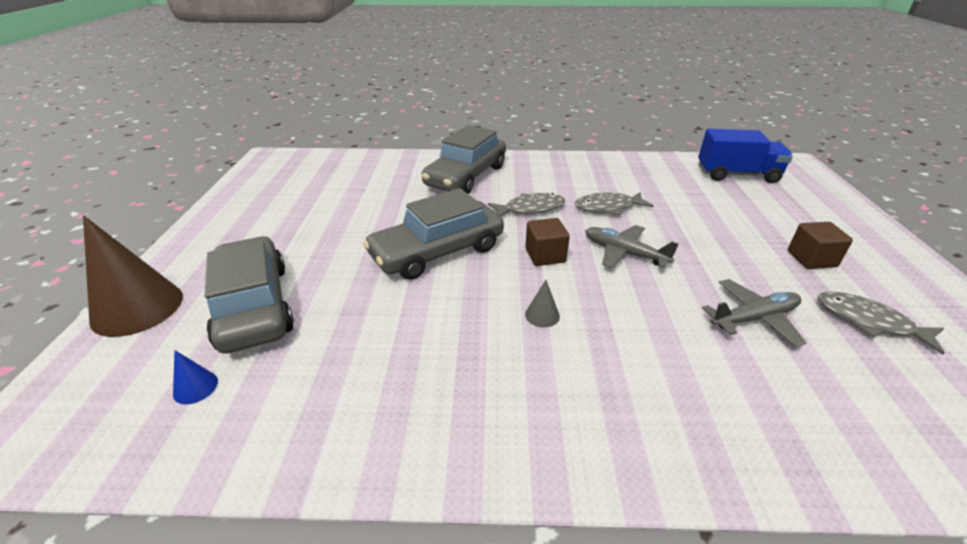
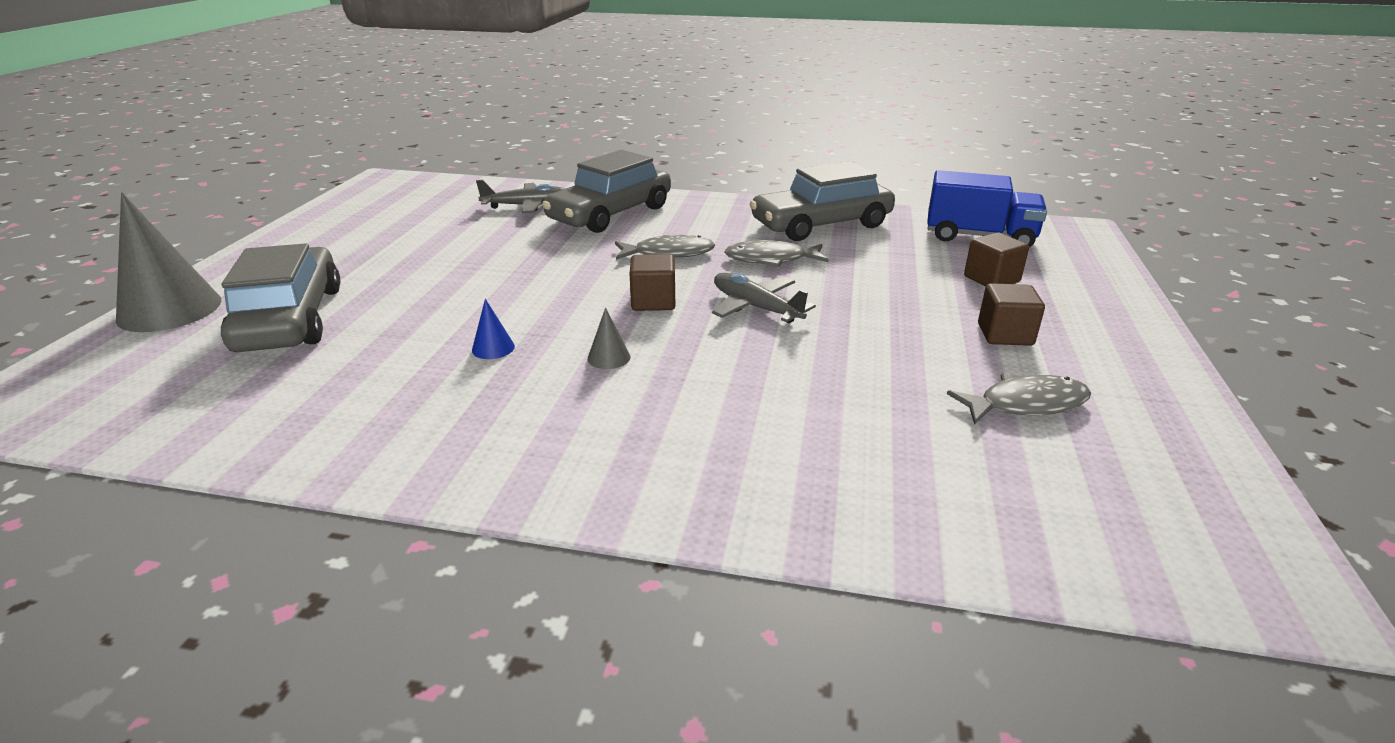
camera: 10 degrees right, 5 degrees down
brown cone [83,215,183,337] -> grey cone [116,192,222,332]
blue cone [173,350,218,404] -> blue cone moved to [472,299,515,359]
grey car [363,188,504,280] -> grey car moved to [750,161,895,241]
grey plane [702,279,807,347] -> grey plane moved to [476,180,565,213]
grey fish [818,292,944,355] -> grey fish turned 120 degrees clockwise [947,374,1091,425]
none -> brown cube [964,232,1029,286]

